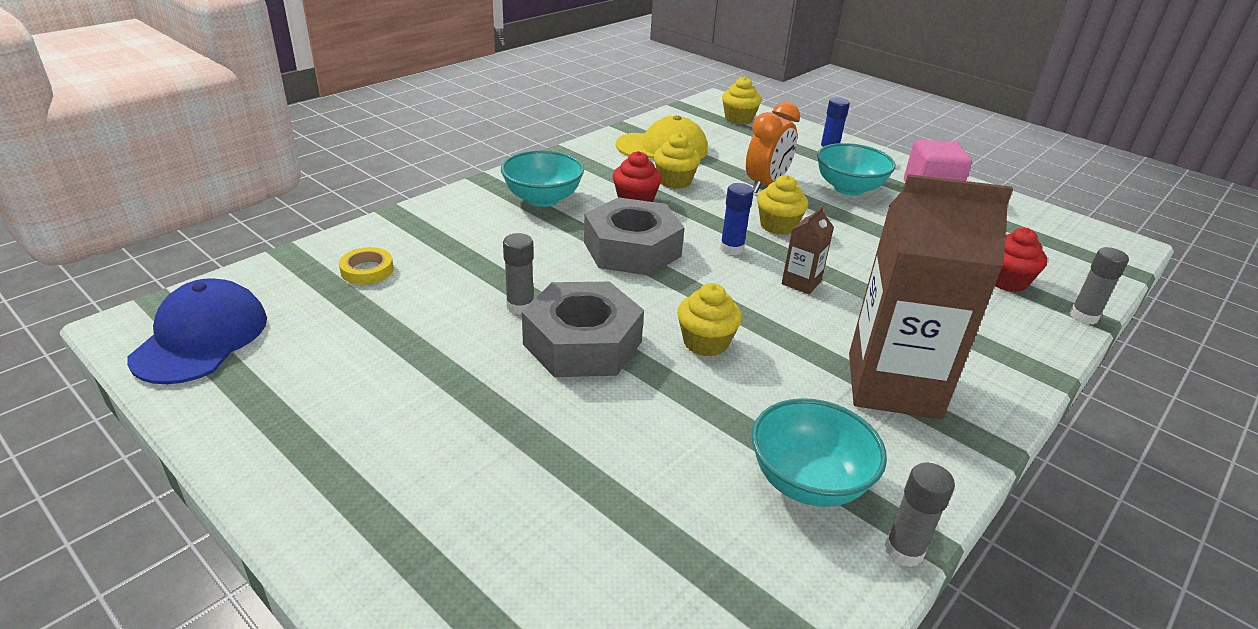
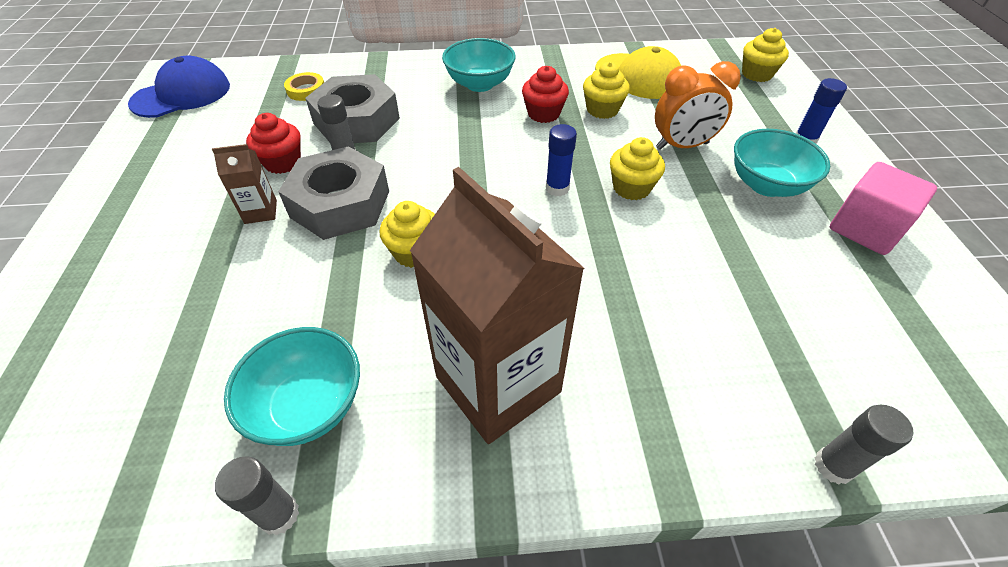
camera: 45 degrees right, 15 degrees up
grey nut [584,197,685,276] -> grey nut moved to [305,74,400,143]
brown carton [782,206,834,294] -> brown carton moved to [212,144,277,224]
red cupcake [995,228,1047,292] -> red cupcake moved to [246,113,301,174]

